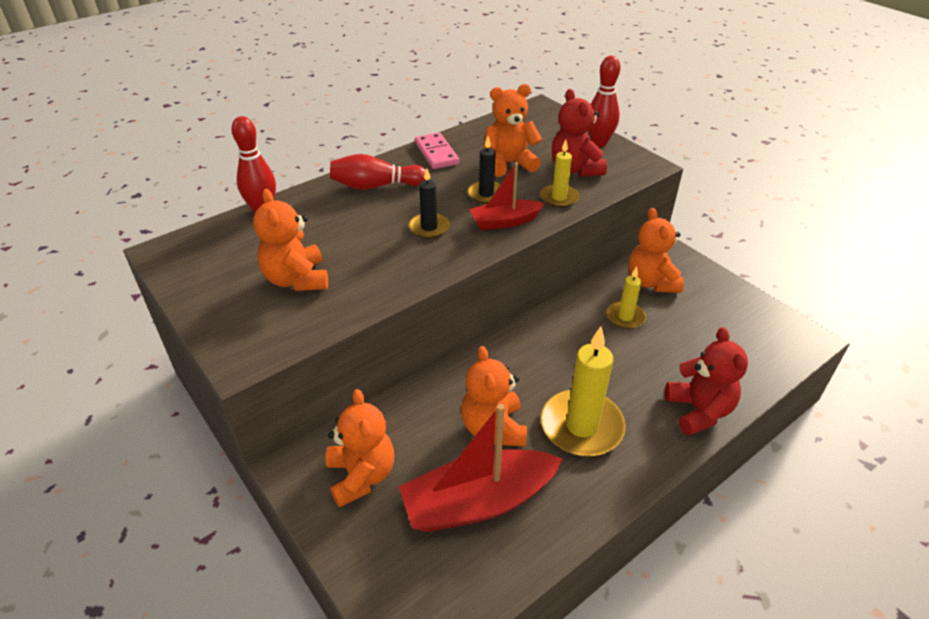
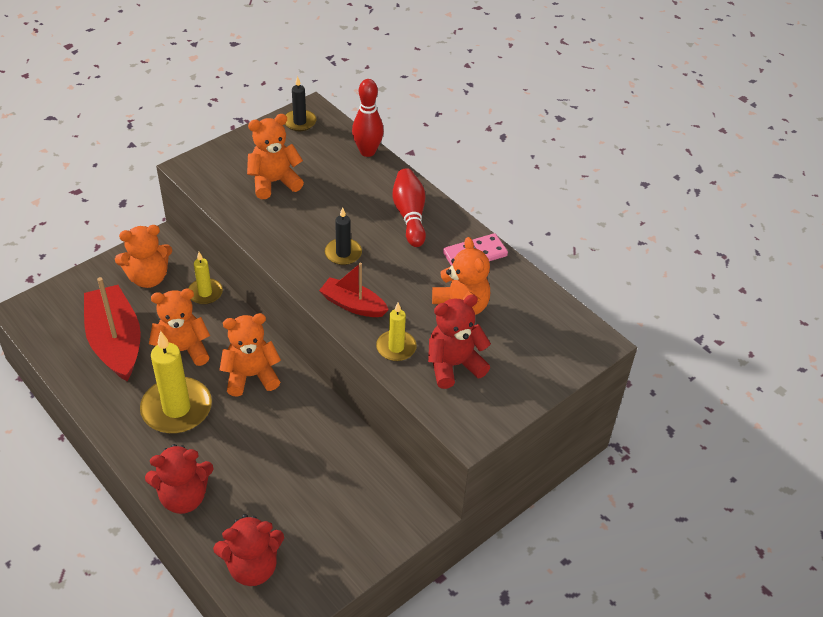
camera: 85 degrees right, 5 degrees up
black candle [467,136,501,204] -> black candle moved to [285,76,316,131]
red boat [470,162,545,230] -> red boat turned 45 degrees counterclockwise [319,263,389,317]
red bowling pin [588,56,620,147] -> none
yellow candle [606,266,646,329] -> yellow candle moved to [188,252,223,305]
orange teddy bear [629,208,684,293] -> orange teddy bear moved to [220,313,281,397]
none -> red teddy bear [213,514,284,586]

